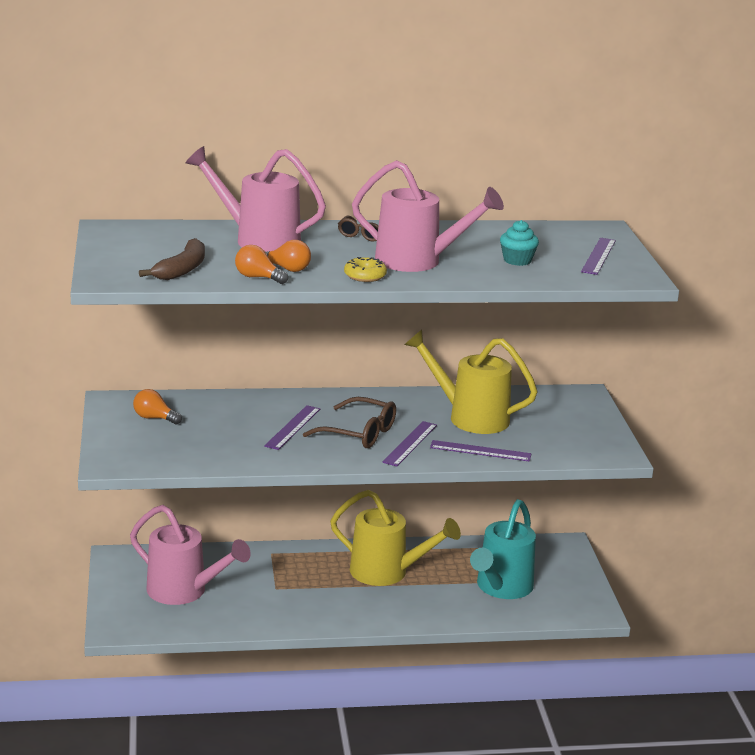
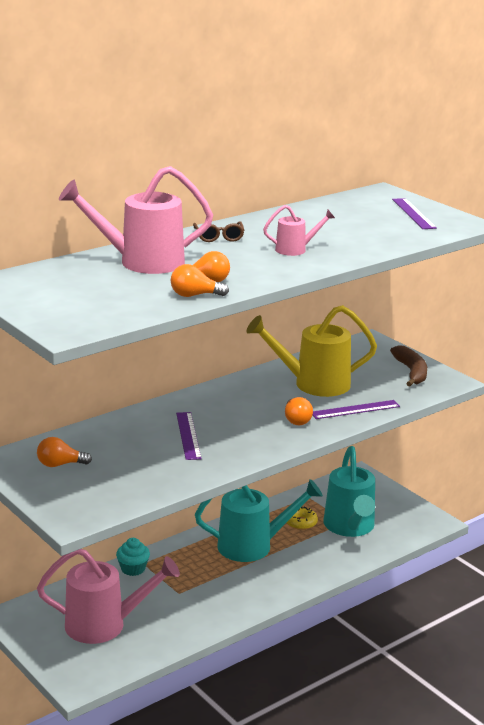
camera: 30 degrees left, 0 degrees up
brown banana [139,238,205,280] -> brown banana moved to [390,345,427,386]
brown glasses [303,397,396,448] -> none
yellow watering can [330,490,461,586] -> turquoise watering can [195,479,323,562]
yellow donut [344,257,387,282] -> yellow donut moved to [286,506,318,530]
pink watering can [352,160,504,272] -> pink watering can [263,205,335,256], size x0.50
purple ruler [383,421,437,466] -> orange light bulb [285,397,313,425]
turquoise cupcake [500,220,539,266] -> turquoise cupcake moved to [116,538,150,576]

